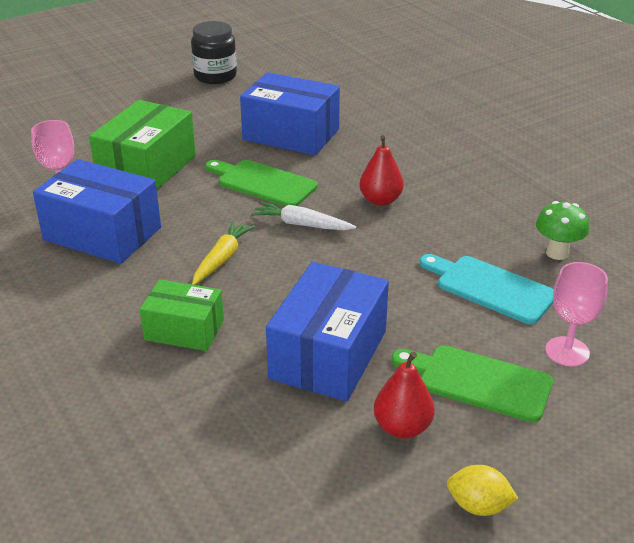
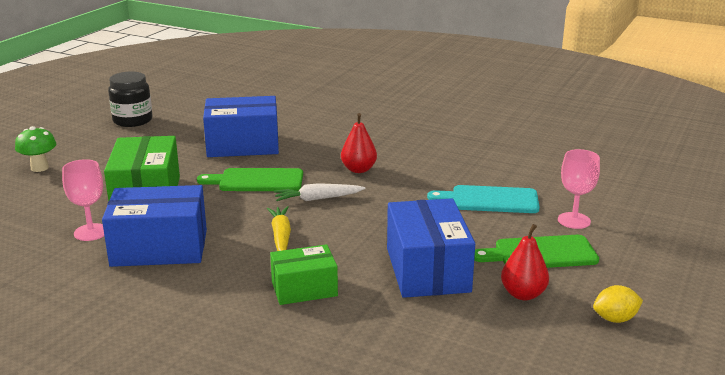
camera: 30 degrees left, 10 degrees down
green mushroom [536,201,589,260] -> green mushroom moved to [15,126,56,172]

